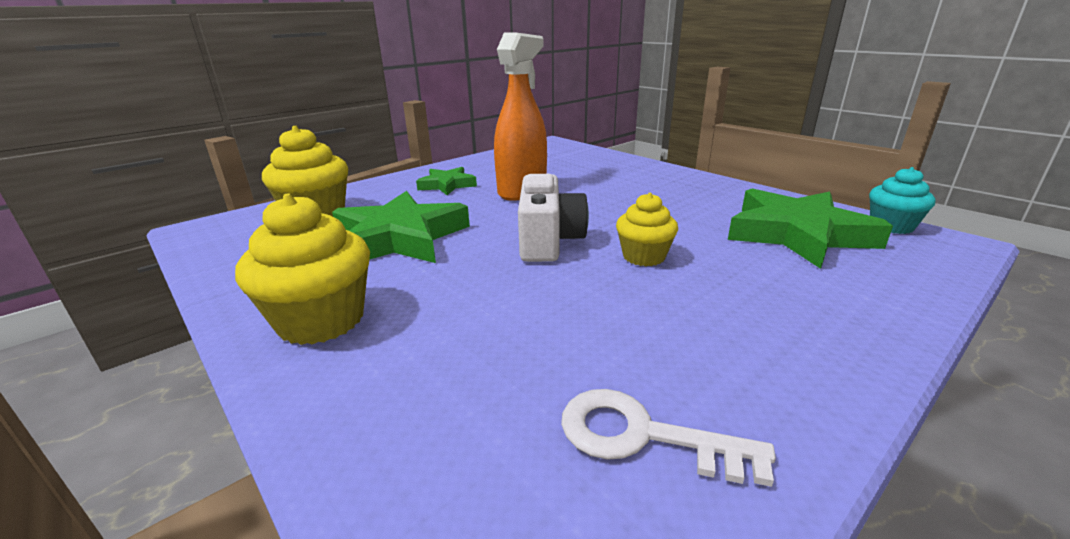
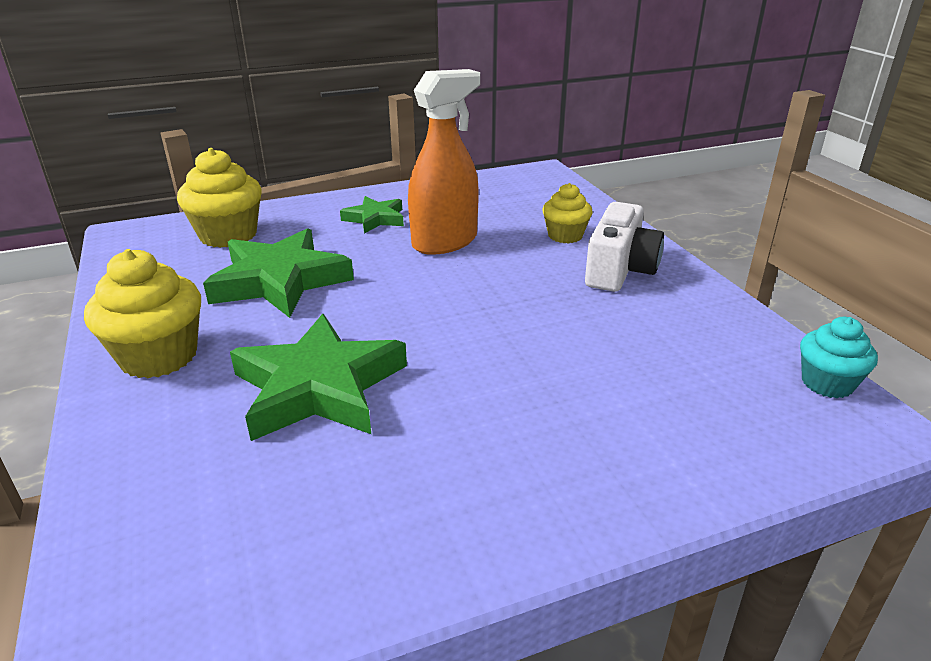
camera: 20 degrees right, 5 degrees up
white camera [518,174,589,262] -> white camera moved to [585,202,664,292]
white key [561,389,776,487] -> none
yellow cupcake [616,193,678,266] -> yellow cupcake moved to [542,183,593,244]
green star [728,188,893,269] -> green star moved to [230,314,407,441]

